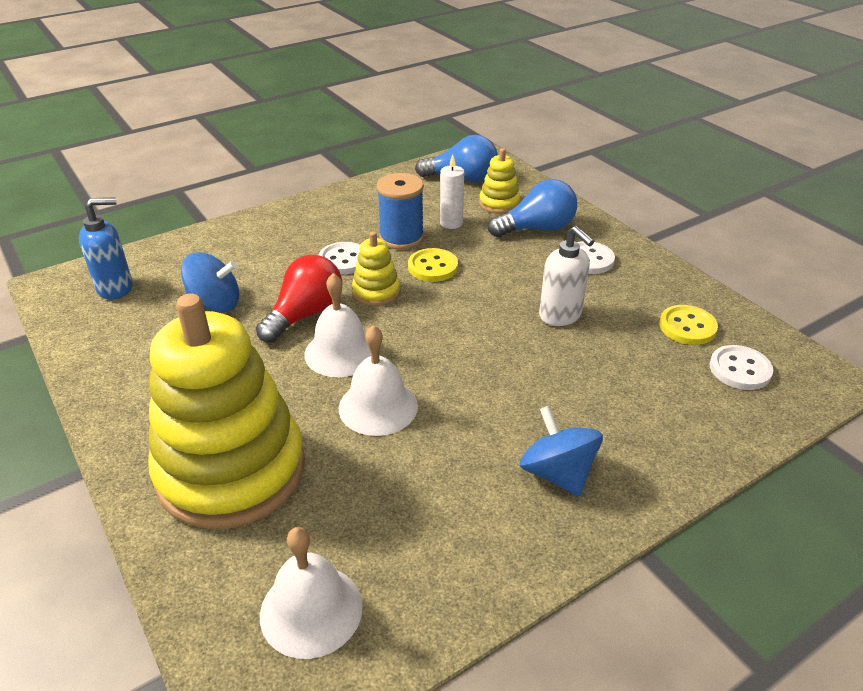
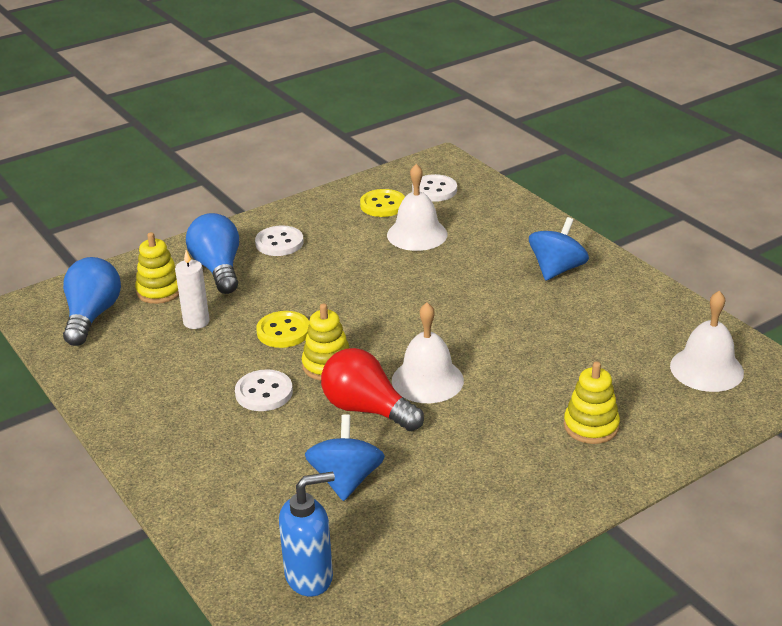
camera: 90 degrees left, 5 degrees down
blue soap dispenser [79,197,133,300] -> blue soap dispenser turned 90 degrees clockwise [279,471,335,597]
yellow stacking toy [148,294,305,529] -> yellow stacking toy [564,362,620,444], size x0.42
white bell [339,325,418,436] -> white bell moved to [387,164,448,251]
blue spool [377,173,424,250] -> none
blue spinning top [519,406,603,497] -> blue spinning top turned 150 degrees clockwise [529,217,589,281]
white soap dispenser [539,226,594,326] -> none

